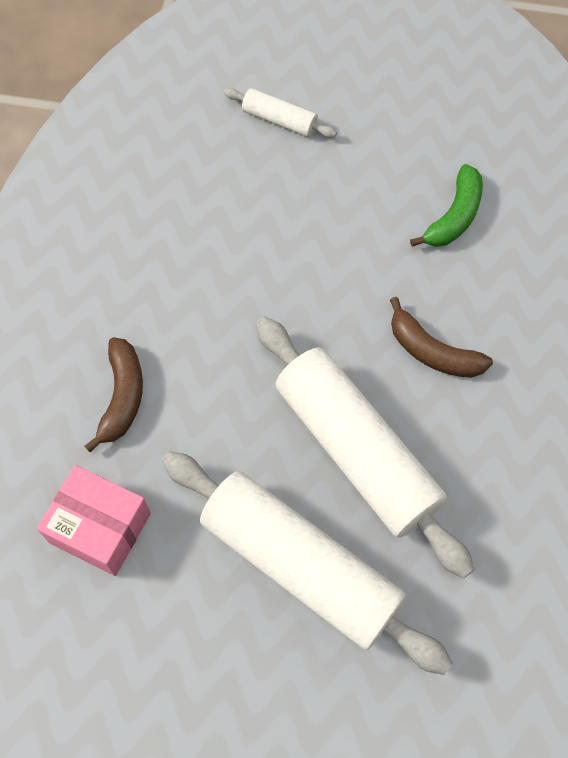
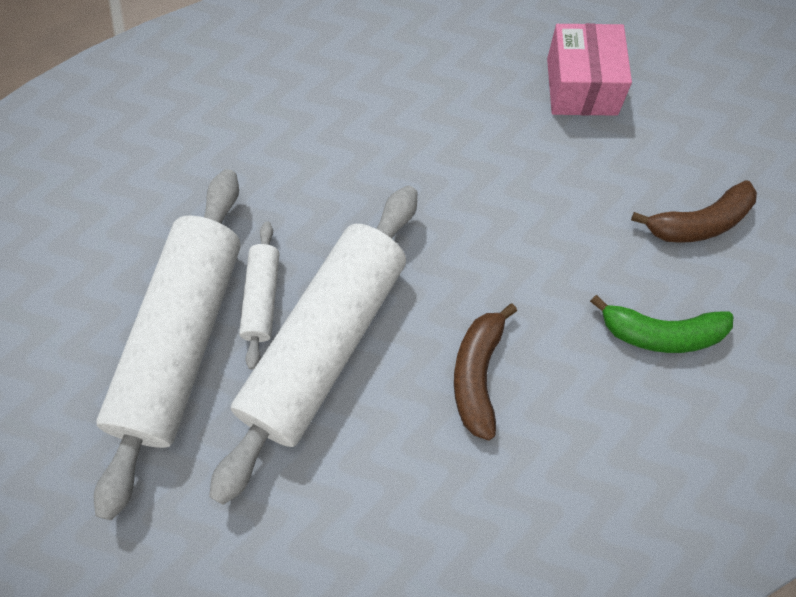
camera: 65 degrees right, 0 degrees up
pink box [37,465,151,576] -> pink box moved to [547,23,632,116]
brown banana [85,337,143,452] -> brown banana moved to [631,180,757,243]
white rolling pin [224,88,337,138] -> white rolling pin moved to [239,222,279,370]

